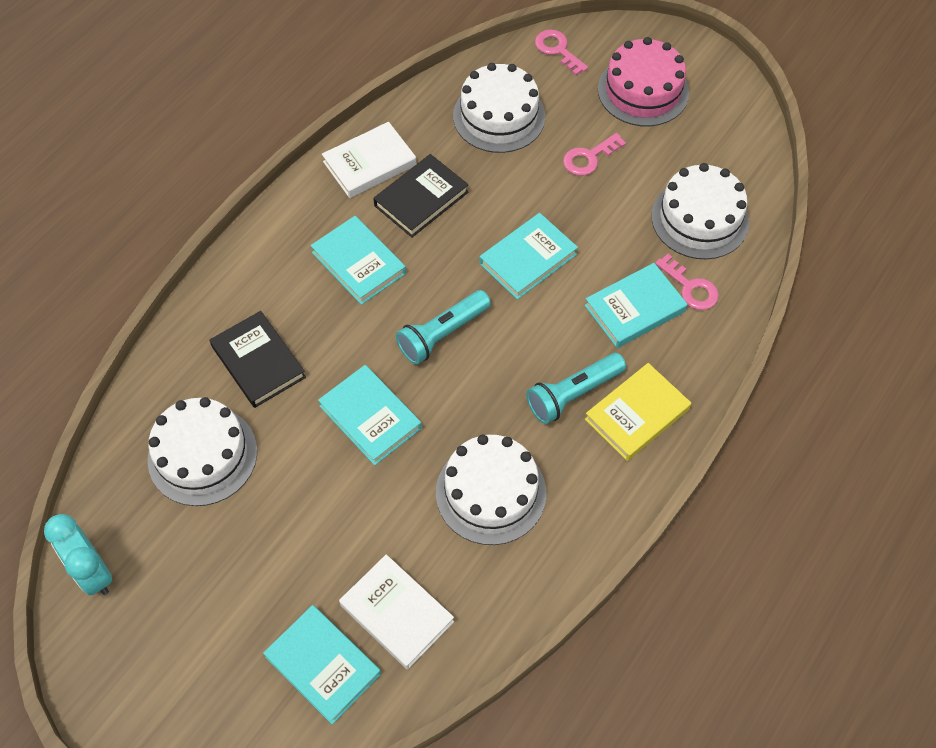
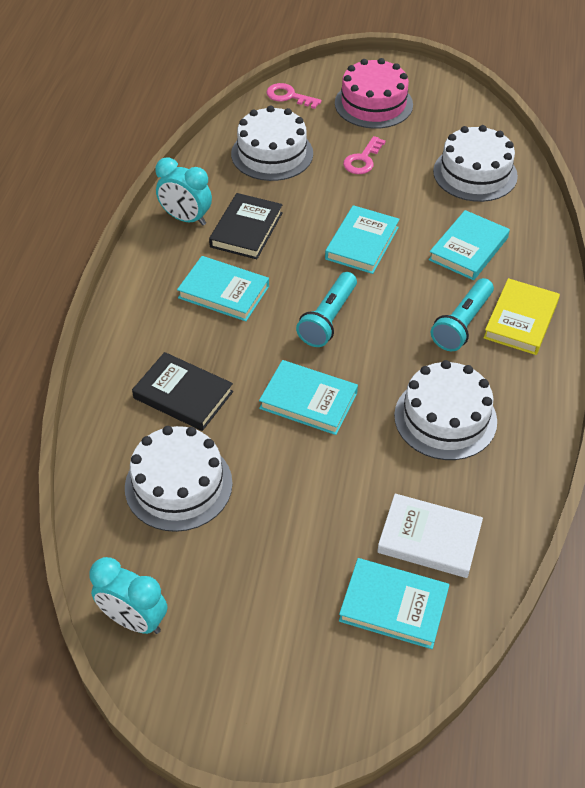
camera: 25 degrees left, 10 degrees down
white book [322,122,416,198] -> turquoise clock [155,158,212,226]
pink key [655,254,719,310] -> none

